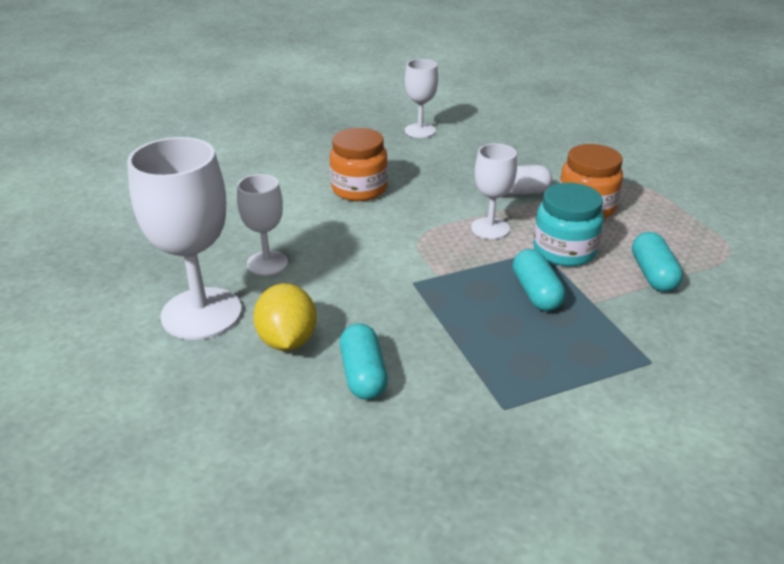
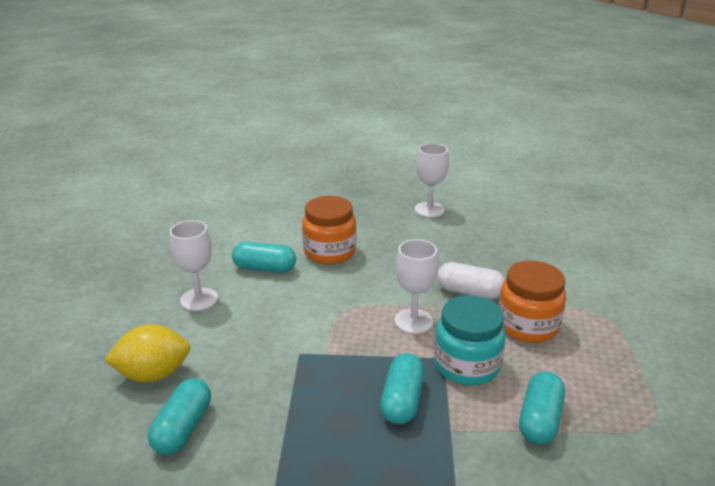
camera: 25 degrees right, 5 degrees down
white goblet [127,137,242,340] -> none
yellow lemon [253,284,317,351] -> yellow lemon turned 60 degrees clockwise [104,324,191,382]
none -> turquoise capsule [232,242,296,273]

